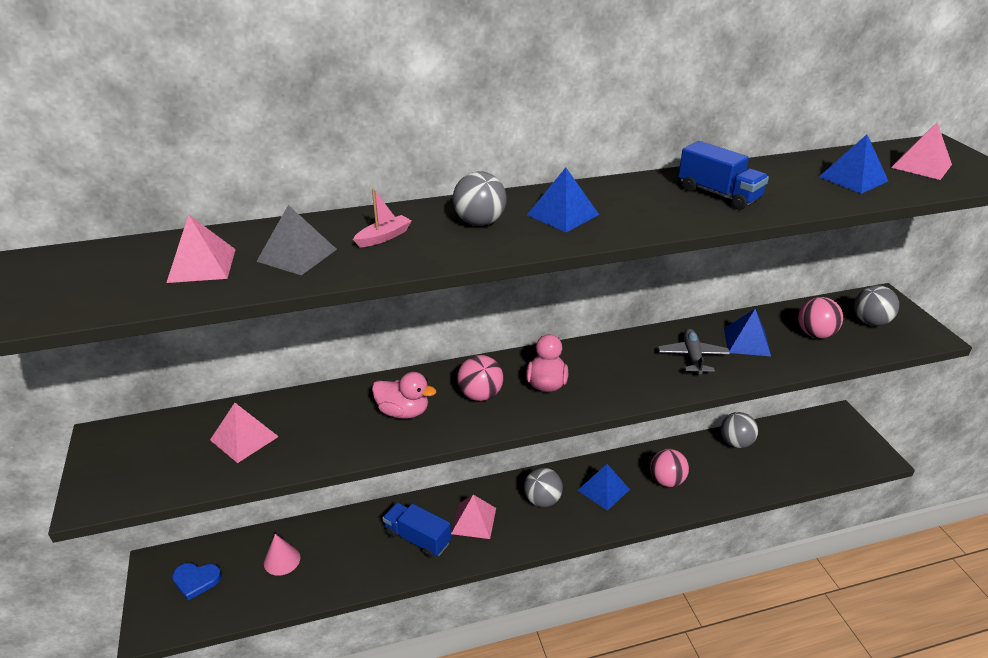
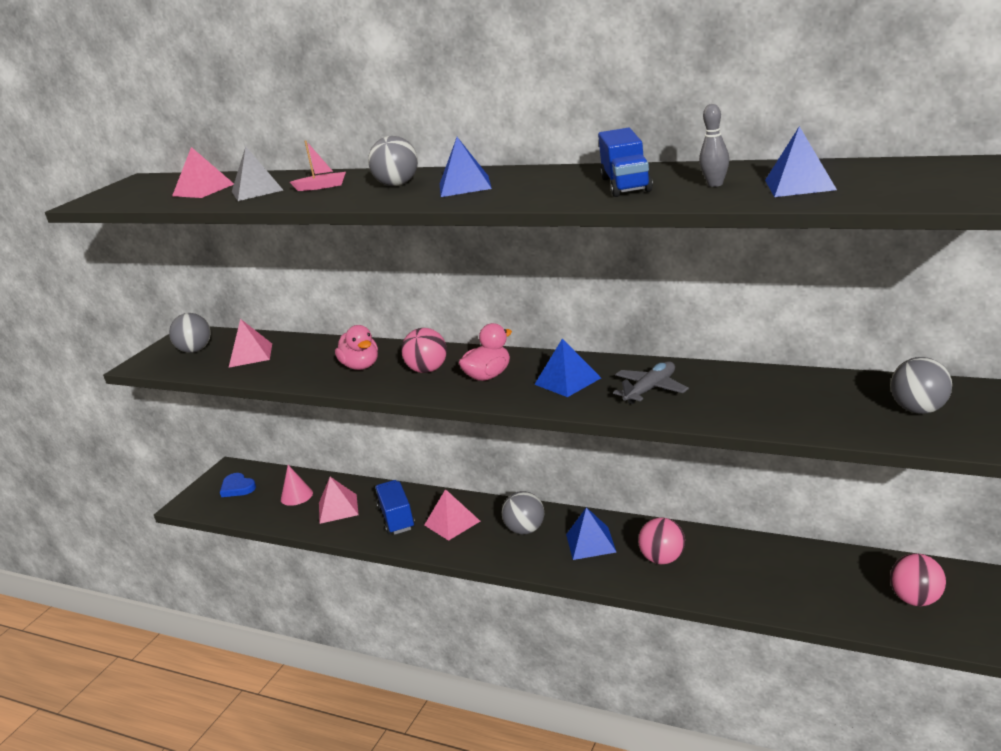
camera: 45 degrees right, 10 degrees down
grey ball [721,412,758,448] -> grey ball moved to [169,313,211,353]
blue pyramid [724,309,771,356] -> blue pyramid moved to [534,339,601,397]
pink ball [798,297,843,338] -> pink ball moved to [890,553,946,606]
pink pyramid [891,122,952,180] -> pink pyramid moved to [319,477,359,524]
none -> grey bowling pin [699,104,729,187]

